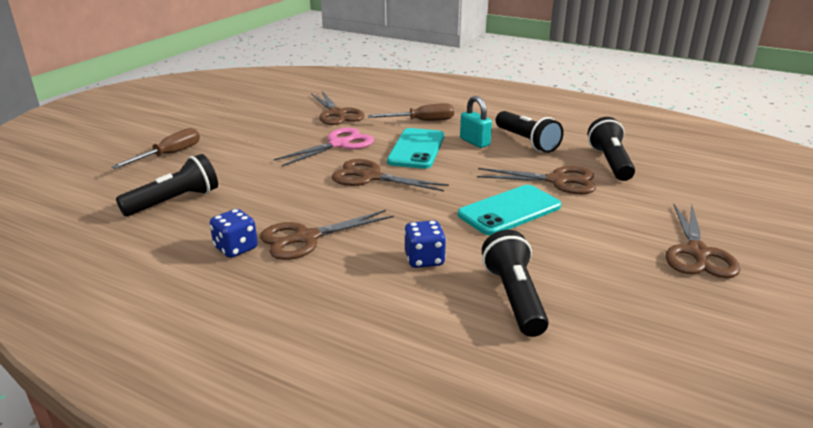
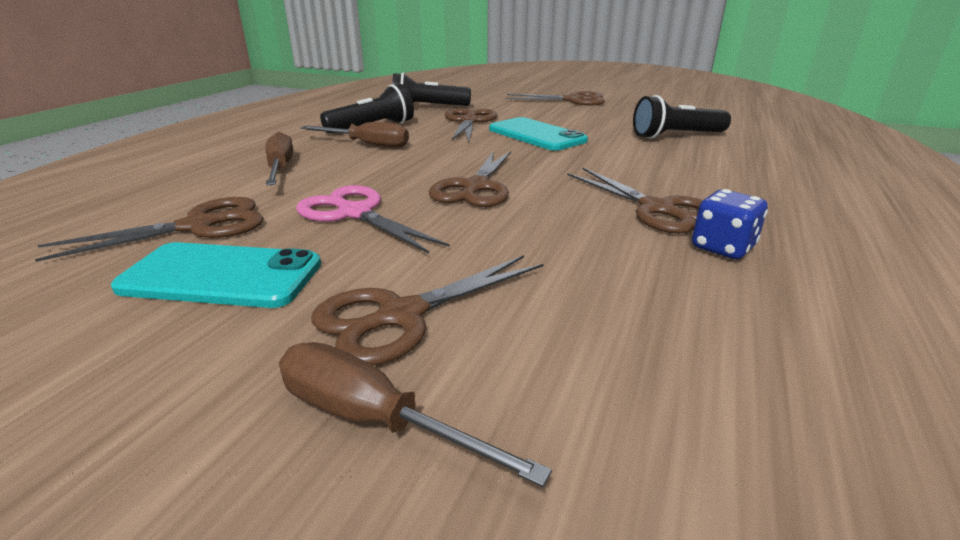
camera: 95 degrees left, 0 degrees up
black flashlight [116,154,218,216] -> none
turquoise phone [387,128,444,169] -> turquoise phone moved to [111,242,321,308]
blue dice [404,220,446,268] -> none
turquoise padlock [460,96,492,148] -> brown screwdriver [300,122,409,148]
none -> brown scissors [311,255,543,365]

